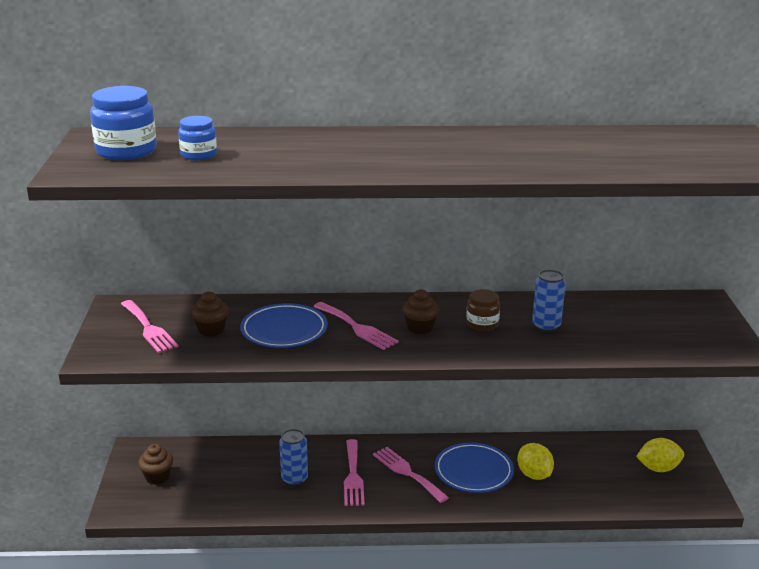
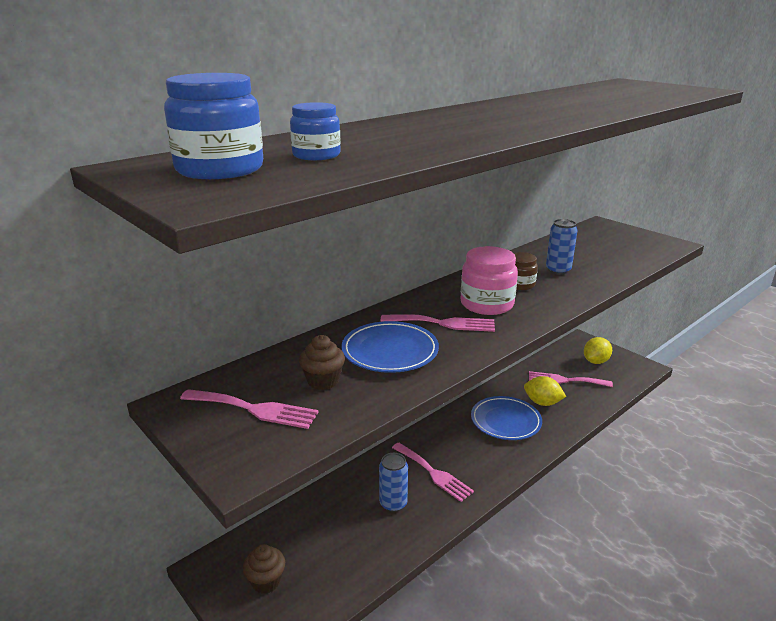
camera: 40 degrees left, 0 degrees up
pink fork [373,447,449,503] -> pink fork moved to [529,371,613,387]
brown cupcake [402,289,439,334] -> pink jar [461,246,518,315]

